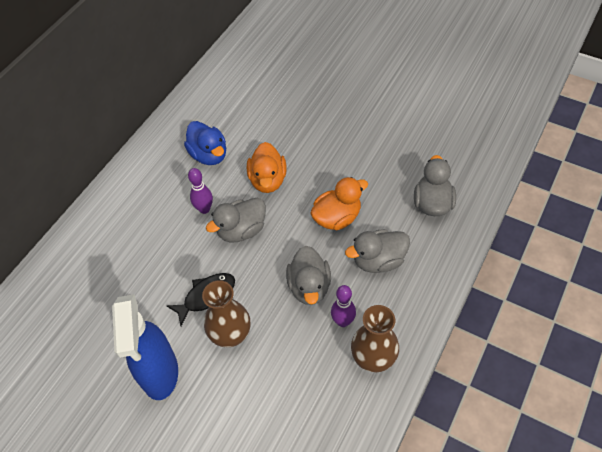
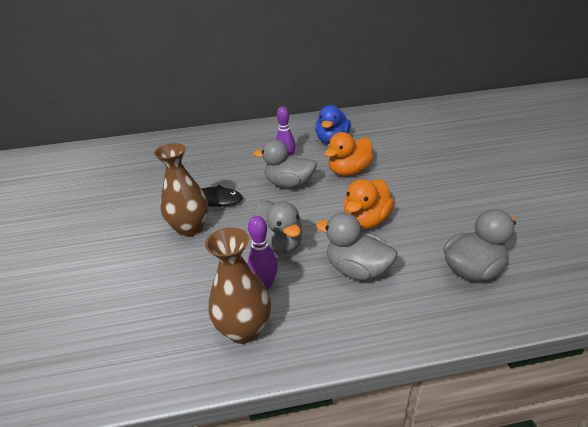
camera: 50 degrees right, 20 degrees down
blue spray bottle [112,294,178,400] -> none
grey duck [286,246,331,305] -> grey duck turned 75 degrees counterclockwise [253,200,302,254]
orange duck [310,177,368,230] -> orange duck turned 105 degrees clockwise [344,179,394,229]

